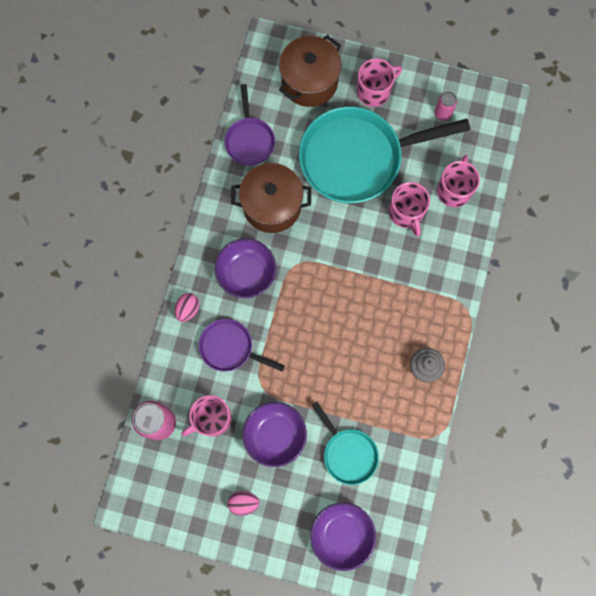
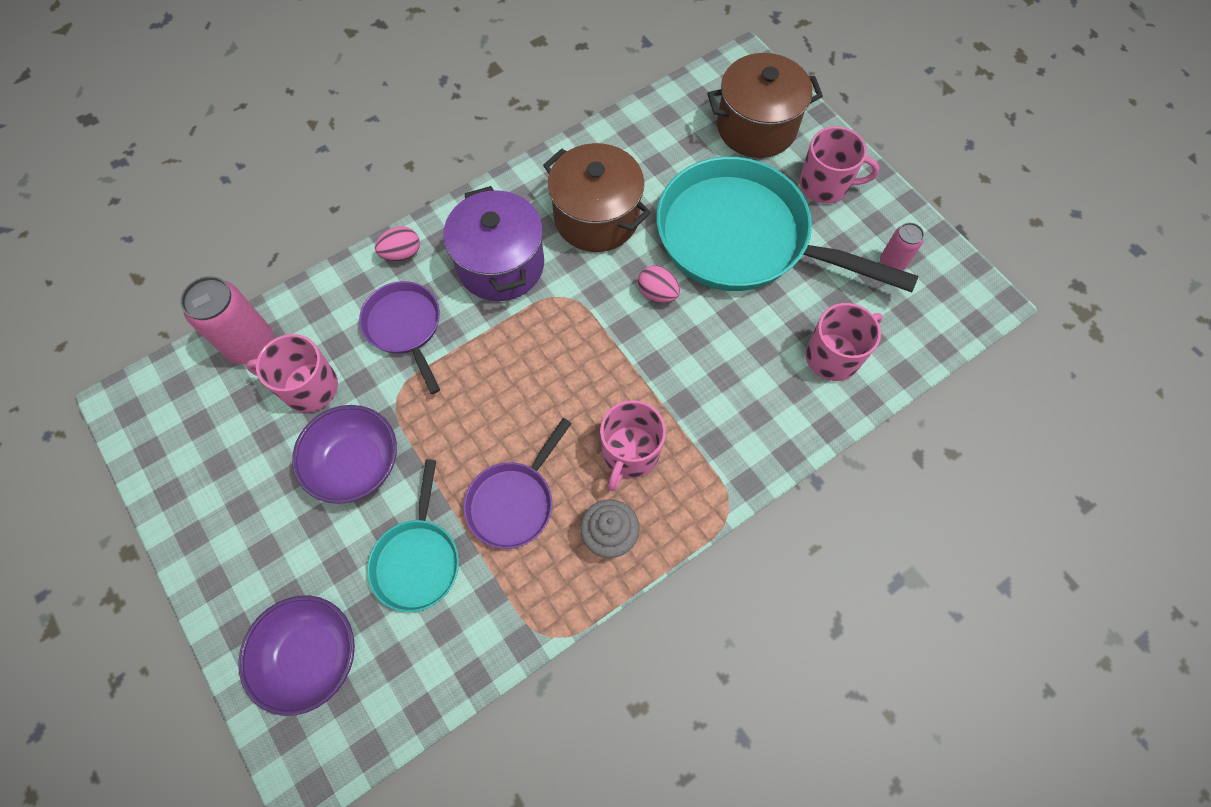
camera: 40 degrees right, 10 degrees down
purple bowl [215,238,276,298] -> purple pot [443,186,544,301]
purple pan [225,84,275,166] -> purple pan moved to [463,418,572,549]
pink egg [228,491,260,516] -> pink egg moved to [638,265,680,303]
pink mug [389,182,430,236] -> pink mug moved to [600,400,666,491]

